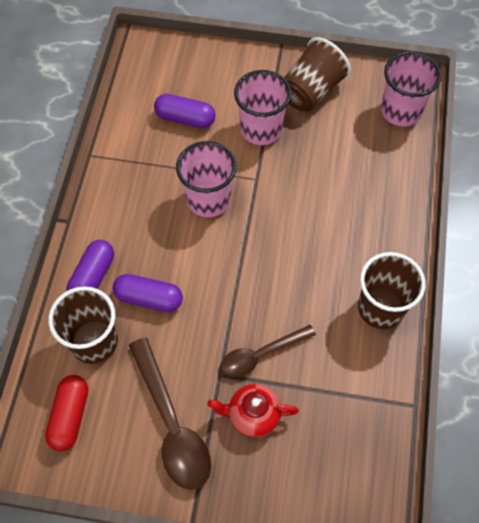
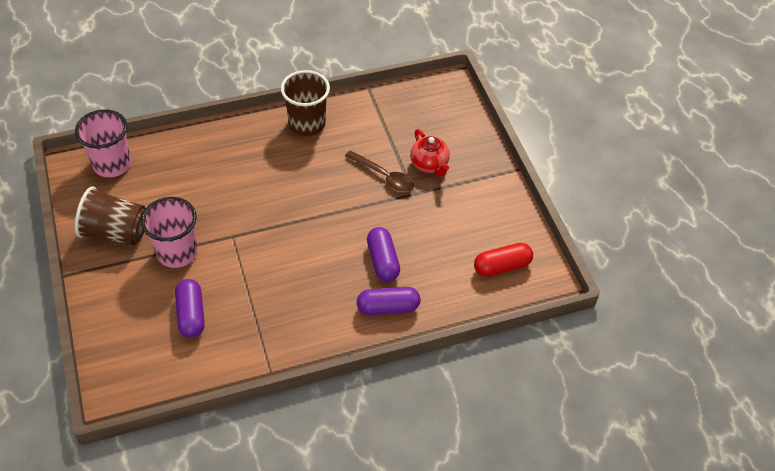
camera: 120 degrees left, 10 degrees down
brown cup [48,286,118,364] -> none
brown spoon [129,338,211,490] -> none
pink cup [176,141,237,217] -> none

